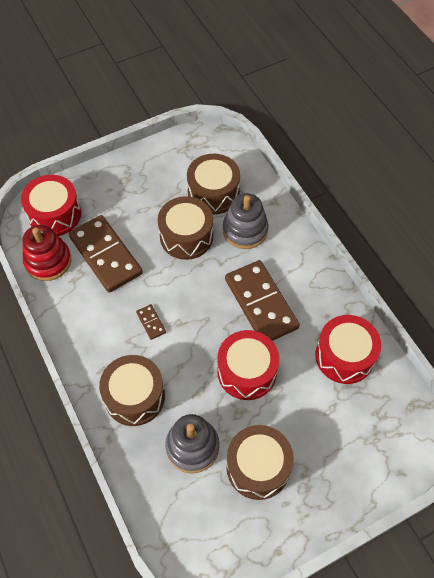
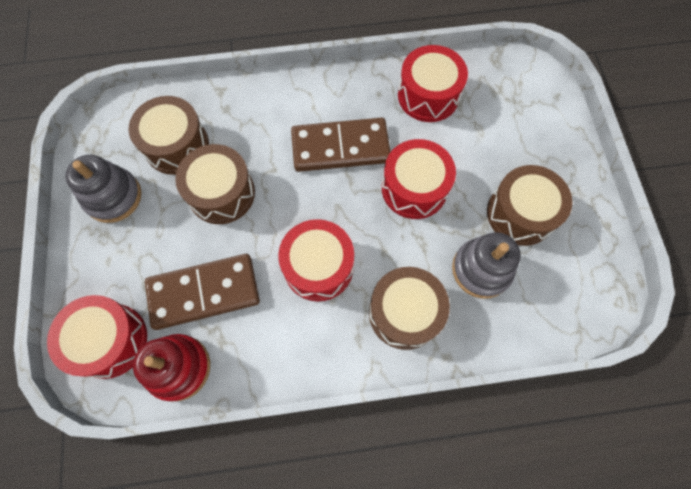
camera: 70 degrees left, 10 degrees up
brown domino [136,304,166,340] -> red drum [278,219,354,301]
grey stacking toy [223,193,268,249] -> grey stacking toy moved to [65,155,141,223]

